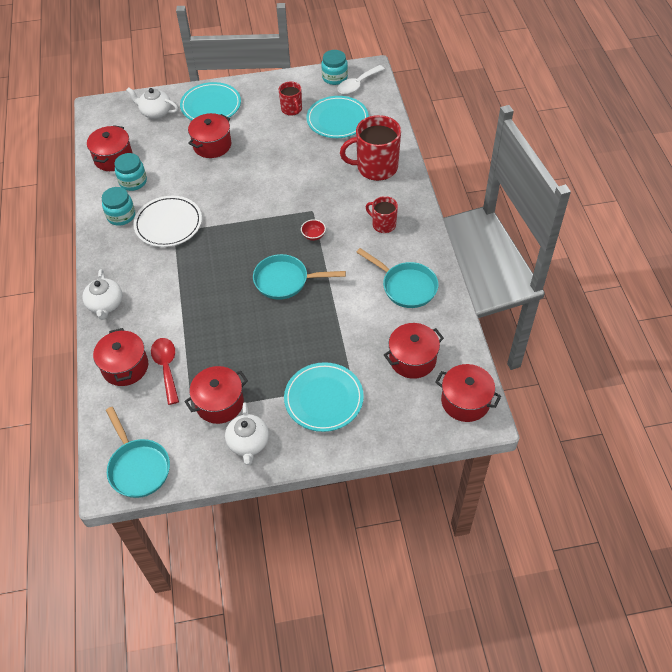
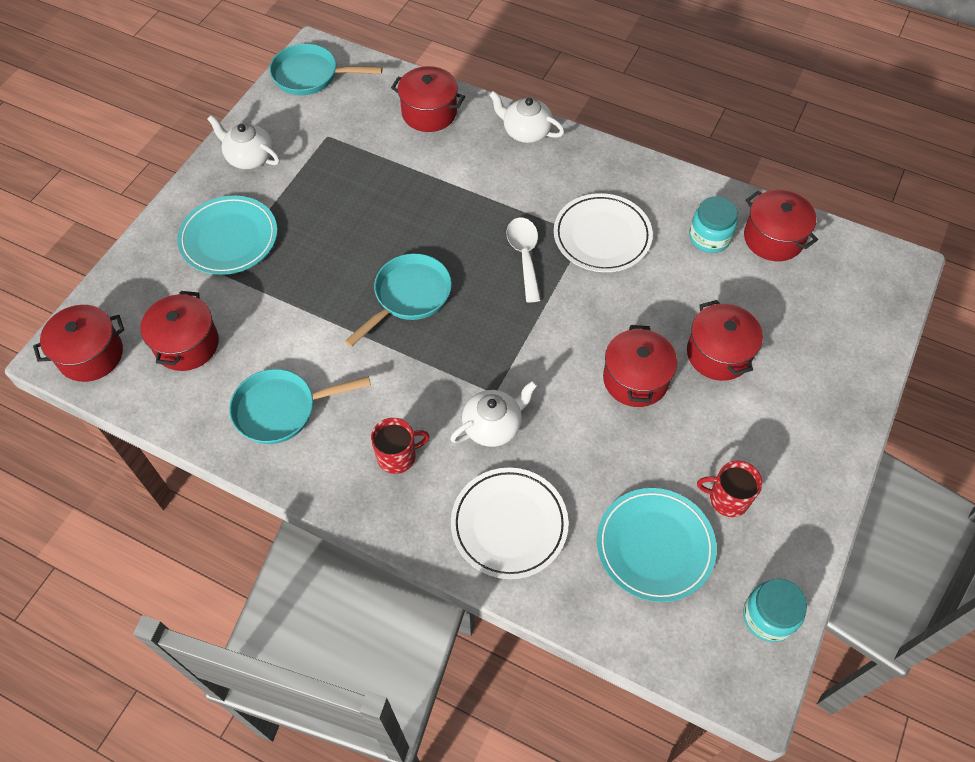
camera: 125 degrees right, 5 degrees up
turquoise jar [102,187,135,226] -> none
white teapot [126,87,178,119] -> white teapot moved to [450,381,537,447]
red spoon [151,338,179,405] -> none
turquoise plate [180,82,241,120] -> none
red pot [184,366,248,424] -> red pot moved to [603,325,677,407]
red bowl [301,219,326,241] -> none
white spoon [337,65,385,94] -> white spoon moved to [507,217,541,303]
red mug [340,115,401,181] -> white plate [451,468,569,579]

